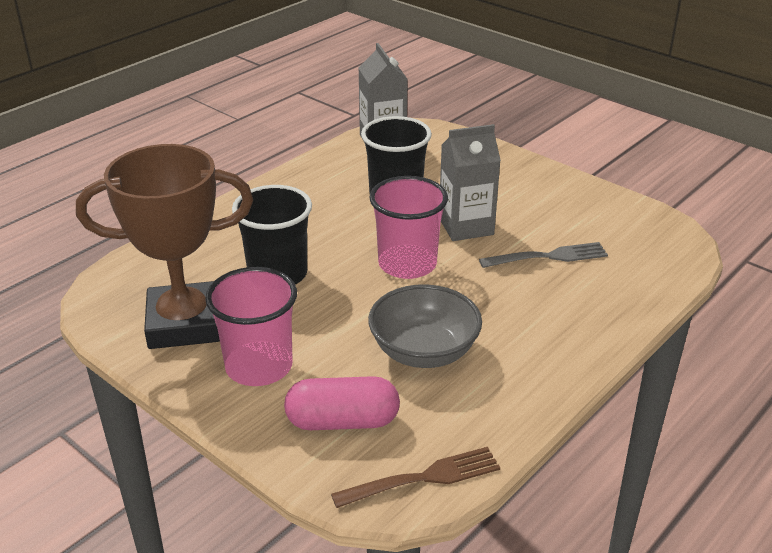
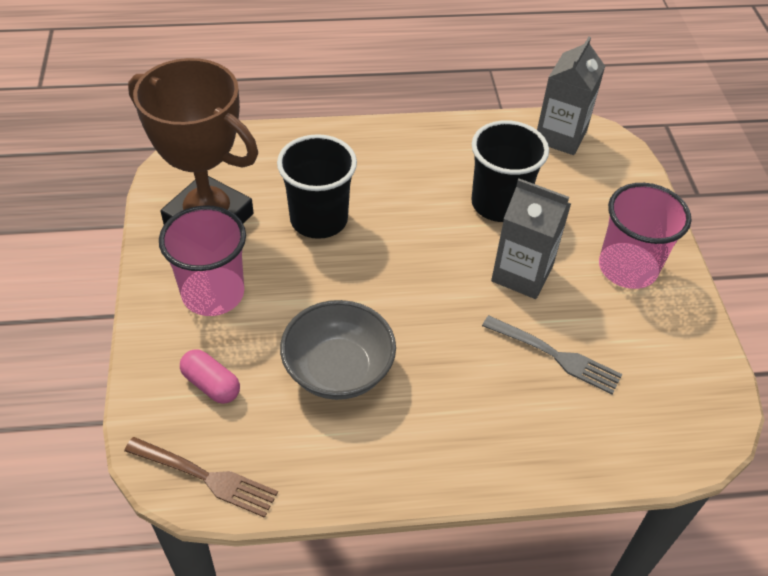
camera: 40 degrees right, 15 degrees up
pink capsule [284,376,400,430] -> pink capsule [180,349,240,404], size x0.67
pink cup [369,176,448,279] -> pink cup moved to [599,183,691,289]

